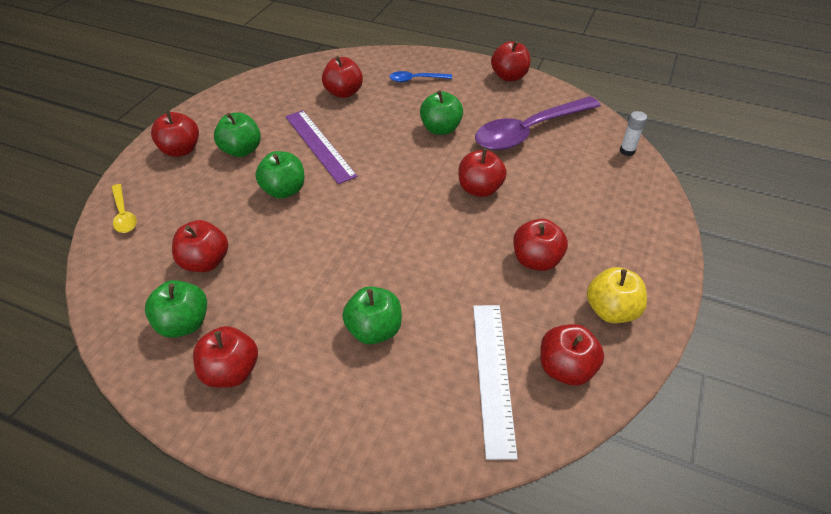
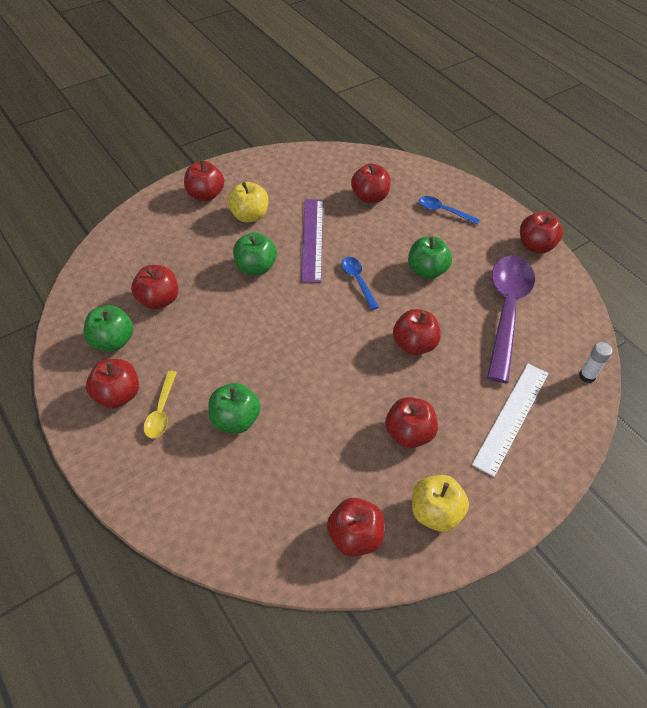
camera: 30 degrees right, 5 degrees up
yellow spoon [111,184,137,233] -> yellow spoon moved to [143,371,177,438]
green apple [214,112,261,157] -> yellow apple [227,182,268,223]
white ruler [473,305,518,460] -> white ruler moved to [472,364,549,477]
purple spoon [475,96,601,150] -> purple spoon turned 105 degrees clockwise [487,256,535,383]
none -> blue spoon [341,257,379,310]

